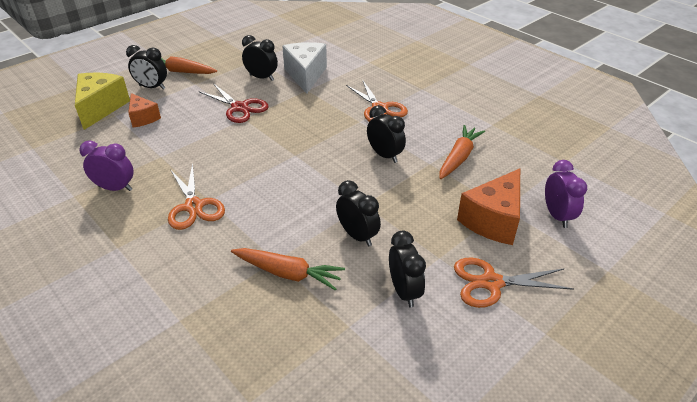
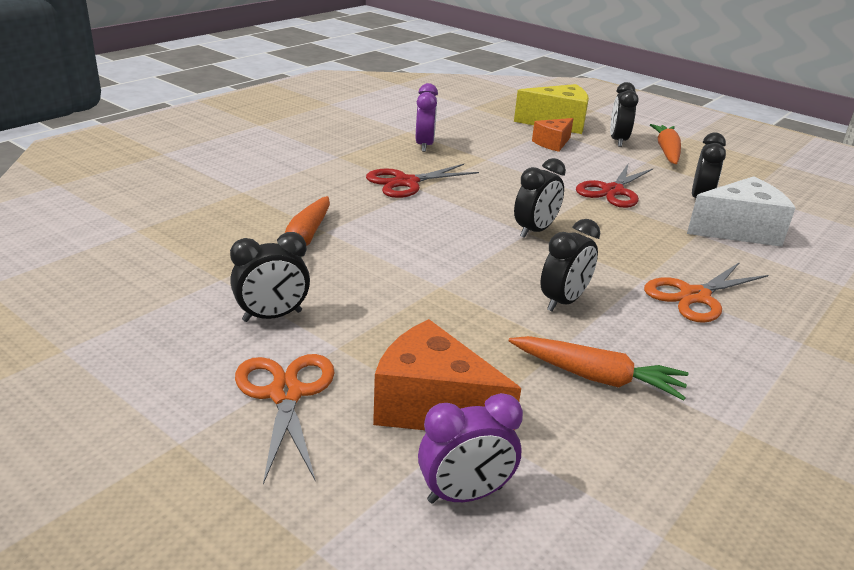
camera: 80 degrees right, 10 degrees down
orange scissors [168,163,225,230] -> red scissors [366,164,479,198]
black clock [336,180,381,246] -> black clock moved to [514,158,566,238]

